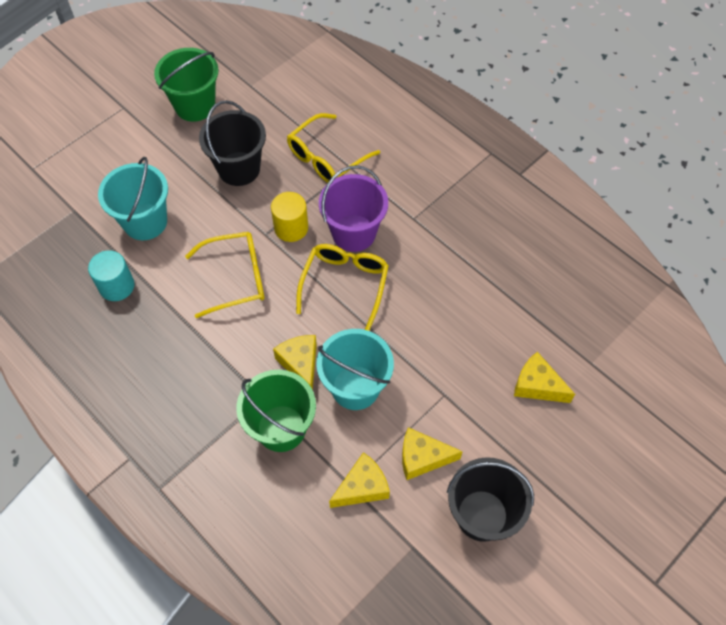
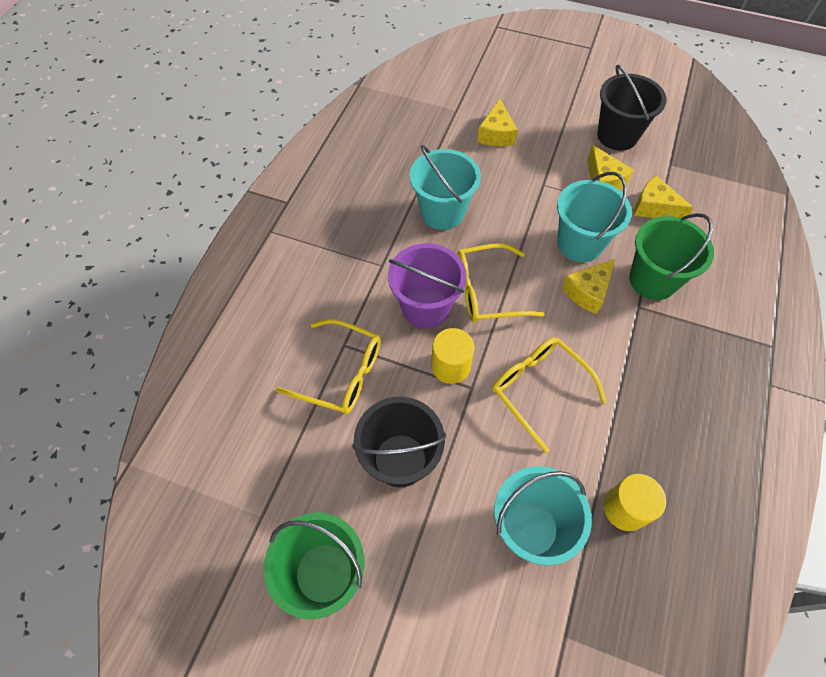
camera: 115 degrees left, 0 degrees up
turquoise cylinder [88,250,135,301] -> yellow cylinder [604,474,666,531]
none -> turquoise bucket [410,145,481,230]

